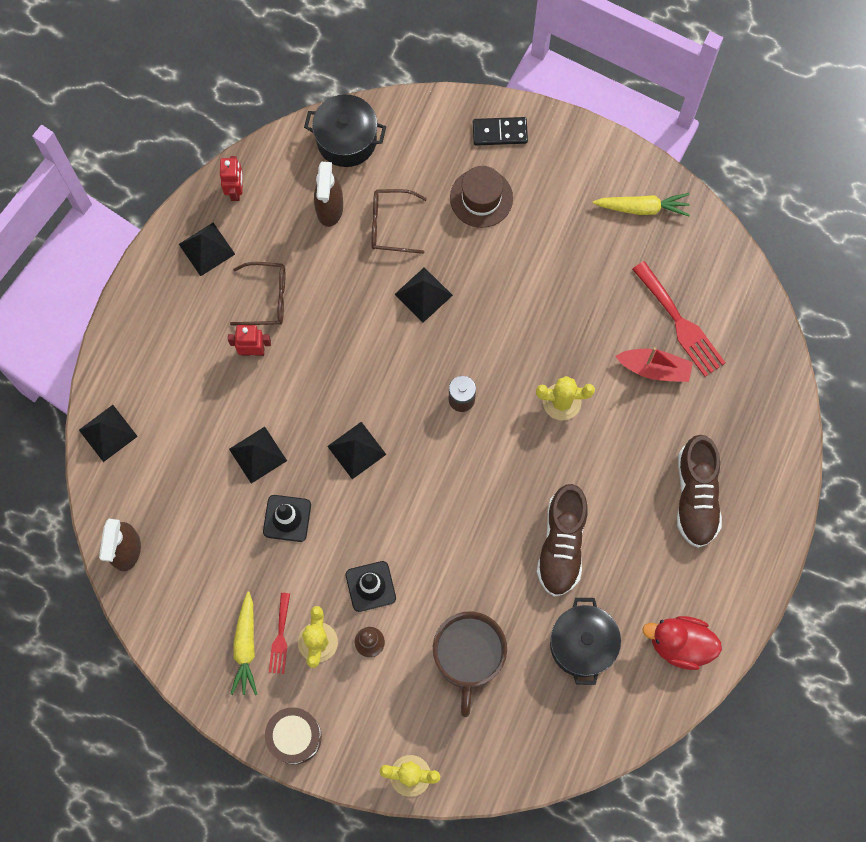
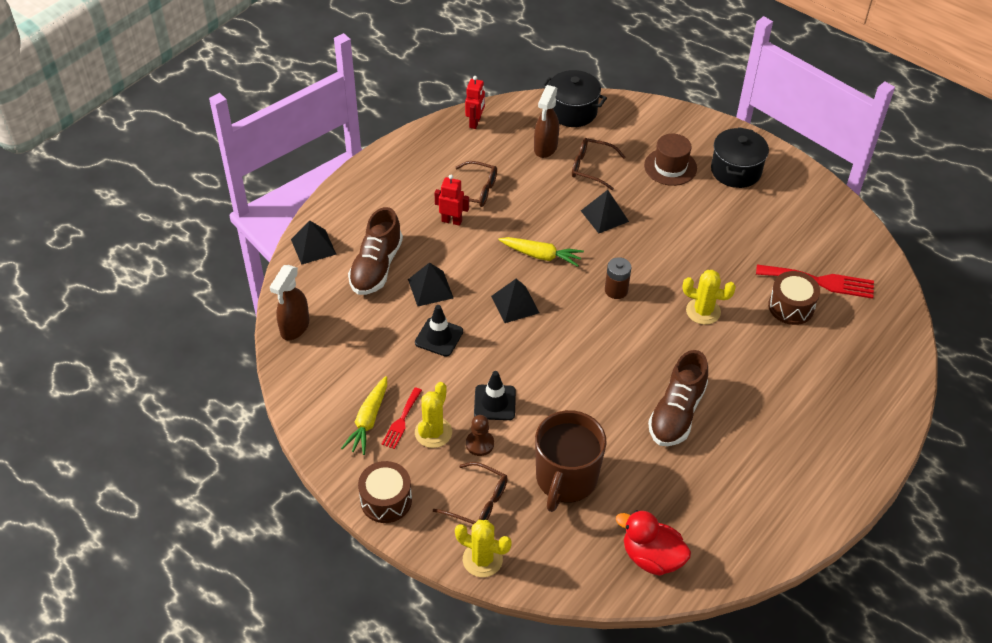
camera: 15 degrees right, 25 degrees down
black pyramid [179,223,235,276] -> none
black domino [473,117,528,146] -> none
black pot [550,598,621,685] -> black pot moved to [711,127,769,188]
yellow carrot [593,193,690,216] -> yellow carrot moved to [498,237,584,267]
red boat [615,347,693,382] -> brown drum [768,271,820,325]
red fork [632,261,725,377] -> red fork turned 60 degrees counterclockwise [756,265,874,299]
red duck [642,616,722,670] -> red duck moved to [616,510,691,576]
brown shoe [677,435,722,548] -> brown shoe moved to [348,207,403,295]
none -> brown glasses [433,462,508,524]

